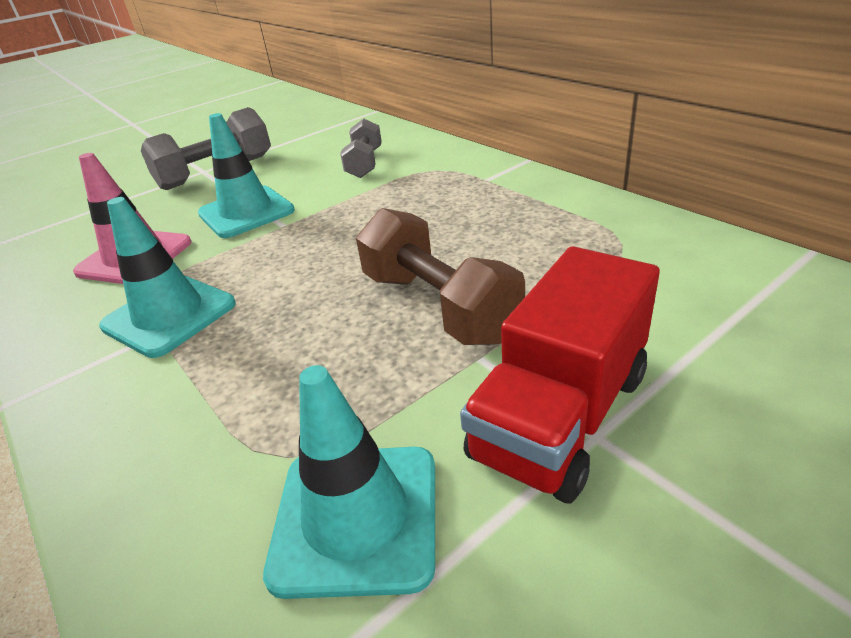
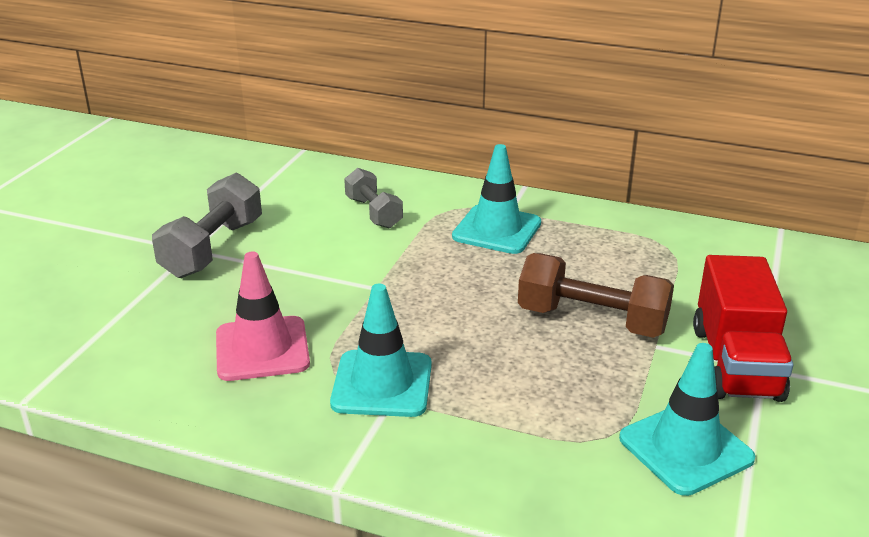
camera: 35 degrees left, 5 degrees down
turquoise traffic cone [198,113,295,238] -> turquoise traffic cone moved to [452,144,541,254]

